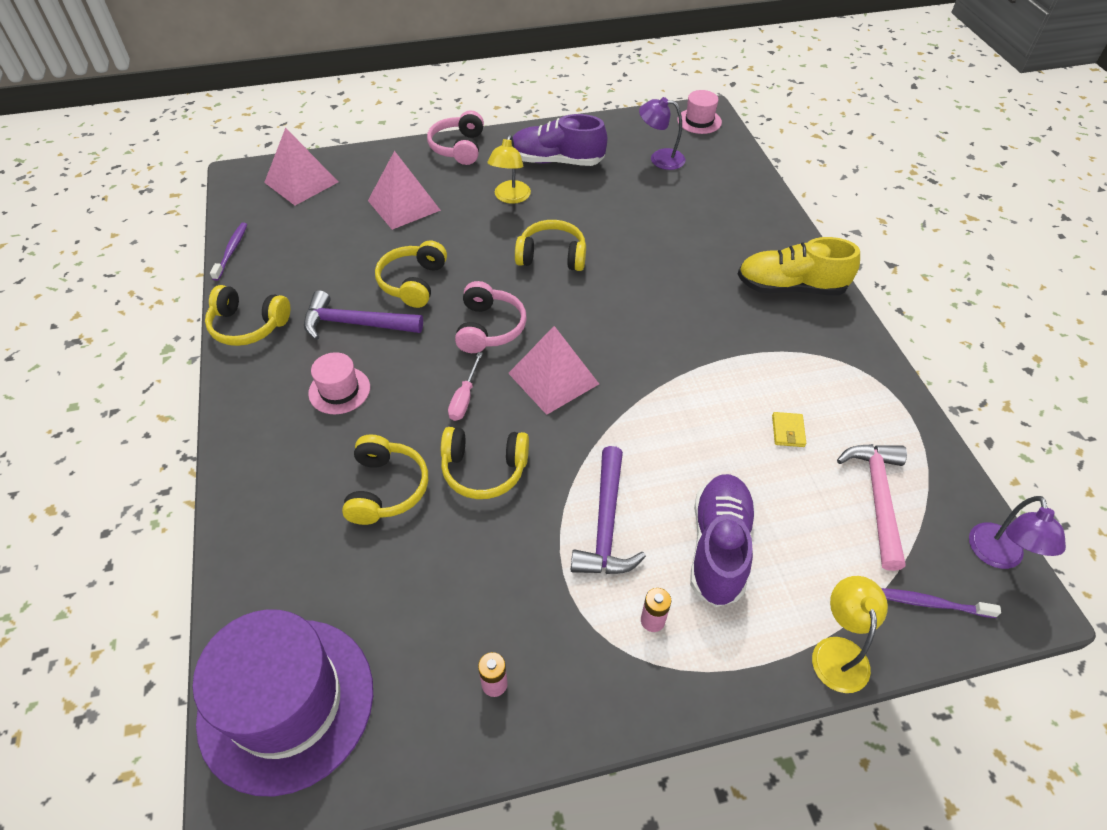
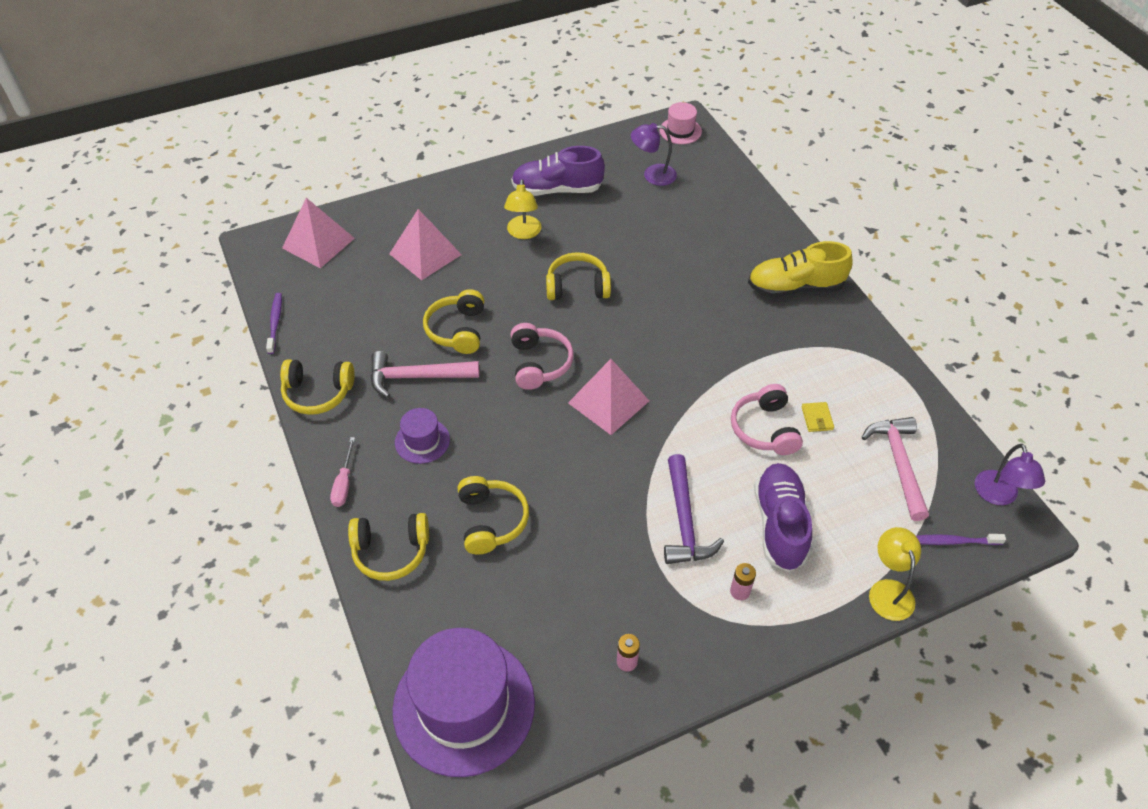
camera: 10 degrees left, 0 degrees up
purple hammer [304,290,423,340] -> pink hammer [371,351,479,398]
pink hat [308,352,370,414] -> purple hat [395,408,450,464]
pink headphones [427,110,484,165] -> pink headphones moved to [731,384,803,455]
yellow headphones [441,427,529,499] -> yellow headphones moved to [348,513,429,581]
pink screwdriver [448,352,483,421] -> pink screwdriver moved to [330,437,355,507]

